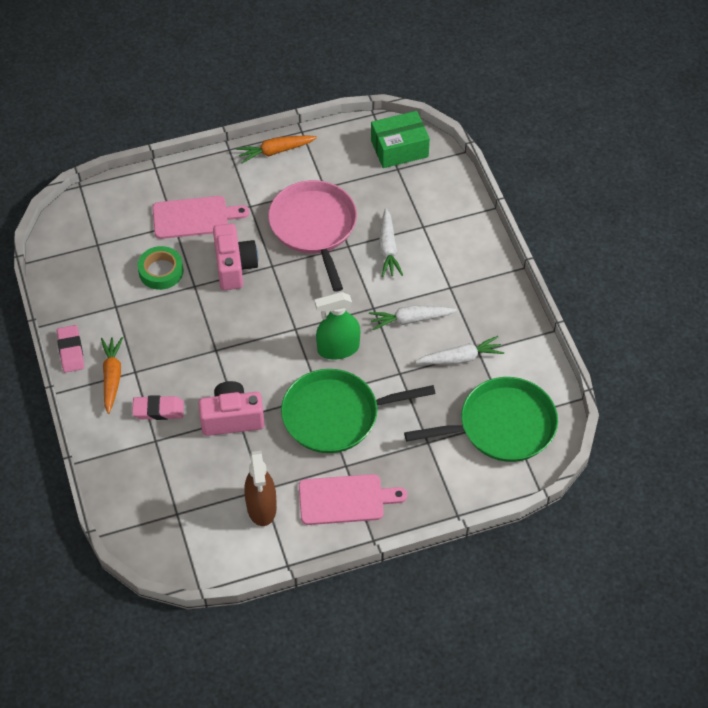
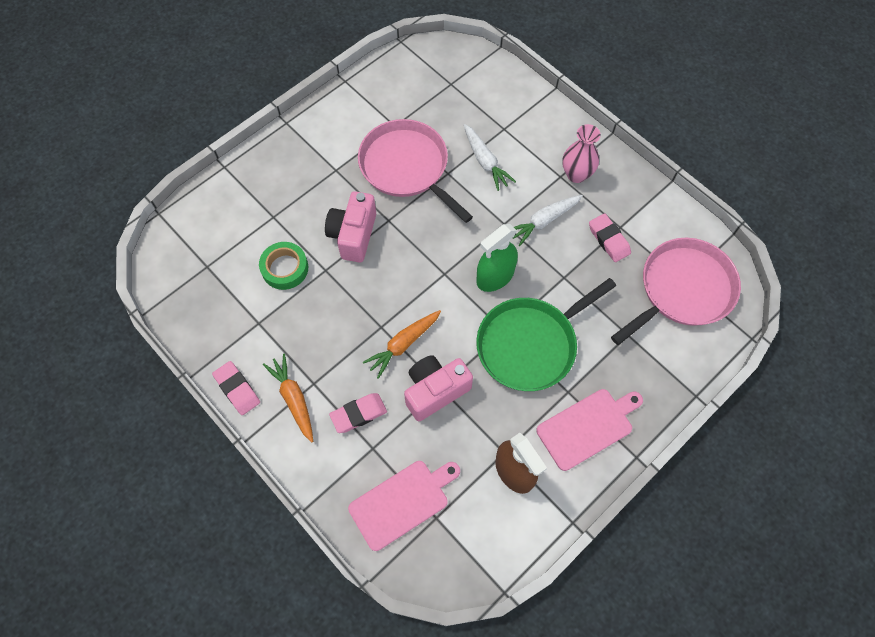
camera: 25 degrees left, 10 degrees up
pink cutting board [153,196,249,239] -> pink cutting board moved to [348,461,460,551]
pink camera [213,223,258,290] -> pink camera turned 135 degrees counterclockwise [325,191,376,263]
orange carrot [236,135,317,163] -> orange carrot moved to [363,310,441,379]
green box [371,111,430,168] -> none
green pan [404,377,558,462] -> pink pan [611,238,741,345]
white carrot [415,336,504,364] -> pink eraser [589,213,631,262]
none -> pink vase [562,124,601,183]

